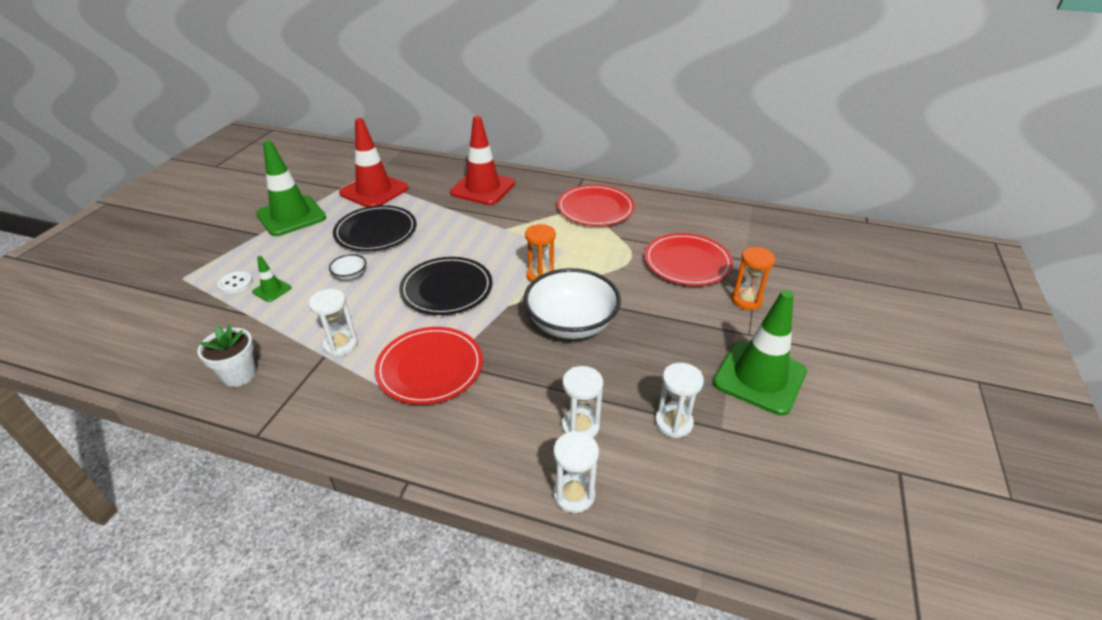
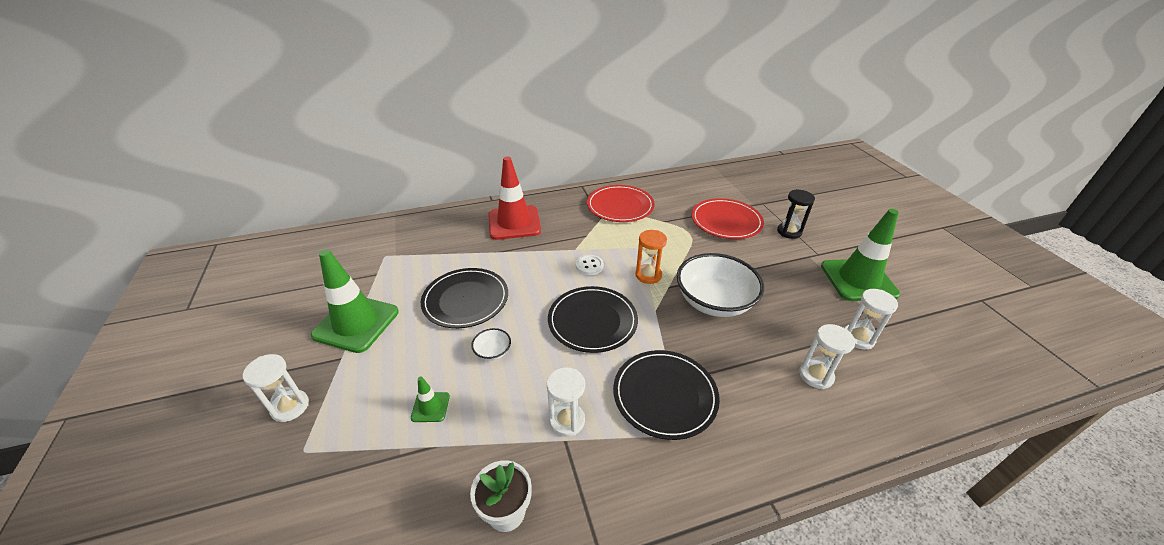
camera: 35 degrees left, 0 degrees up
white button [217,271,253,294] -> white button moved to [576,255,604,275]
red traffic cone [339,118,409,207] -> none
red plate [375,327,483,405] -> black plate [613,350,720,440]
white hourglass [553,431,599,513] -> white hourglass moved to [243,354,309,422]
orange hourglass [731,247,775,310] -> black hourglass [777,189,815,239]

